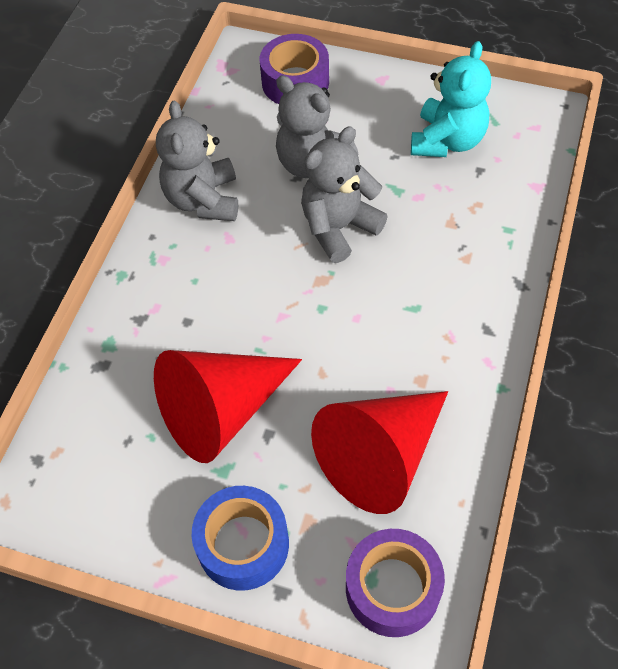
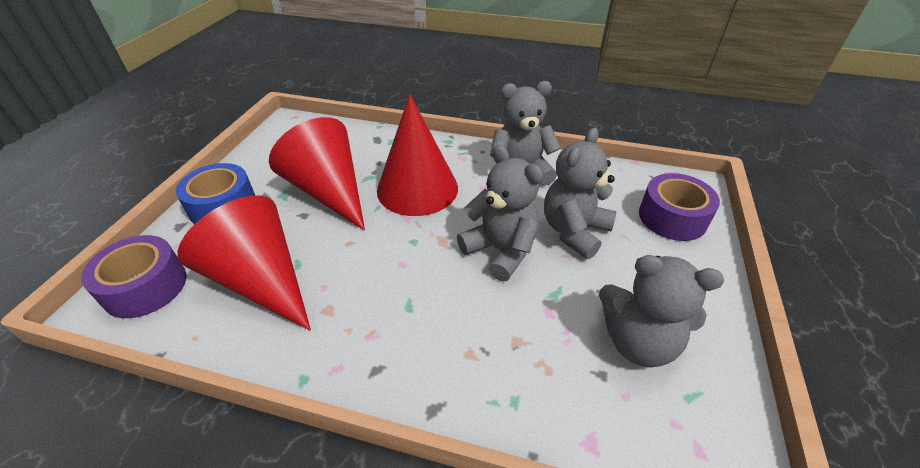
camera: 85 degrees right, 15 degrees down
turquoise teddy bear [411,41,491,157] -> grey teddy bear [599,255,724,367]
none -> red cone [377,94,458,216]

